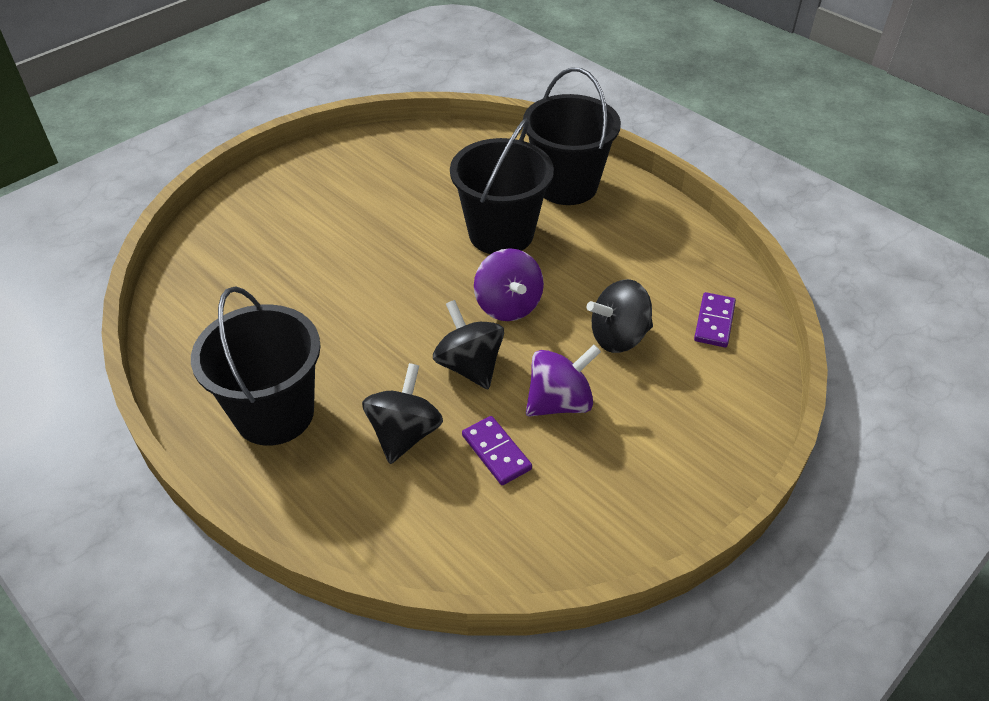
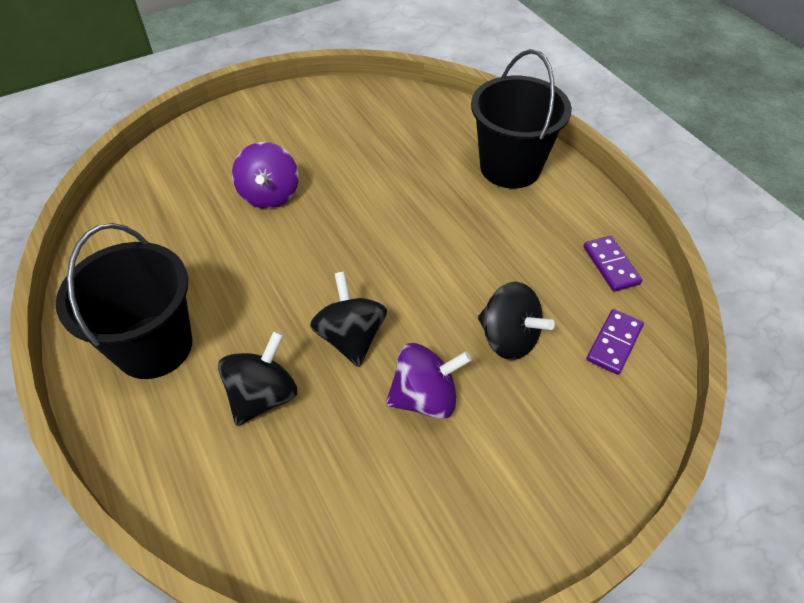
camera: 15 degrees right, 5 degrees up
black bucket [450,118,554,254] -> none
purple domino [462,416,532,485] -> purple domino moved to [584,236,642,292]
purple spinning top [474,248,544,321] -> purple spinning top moved to [232,142,299,209]
black spinning top [587,279,653,353] -> black spinning top turned 135 degrees counterclockwise [478,281,555,360]

